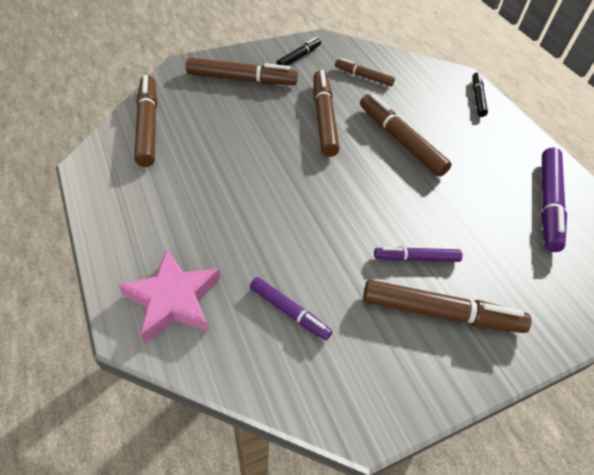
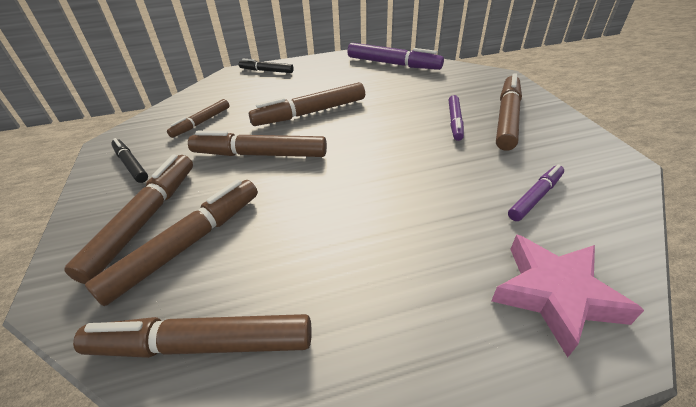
camera: 75 degrees left, 10 degrees down
none -> brown marker [85,179,258,306]

